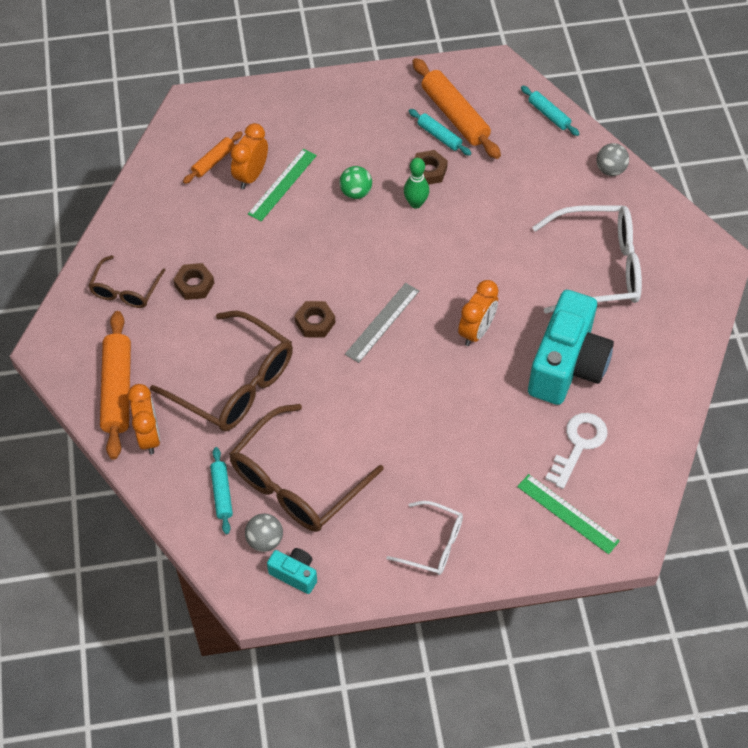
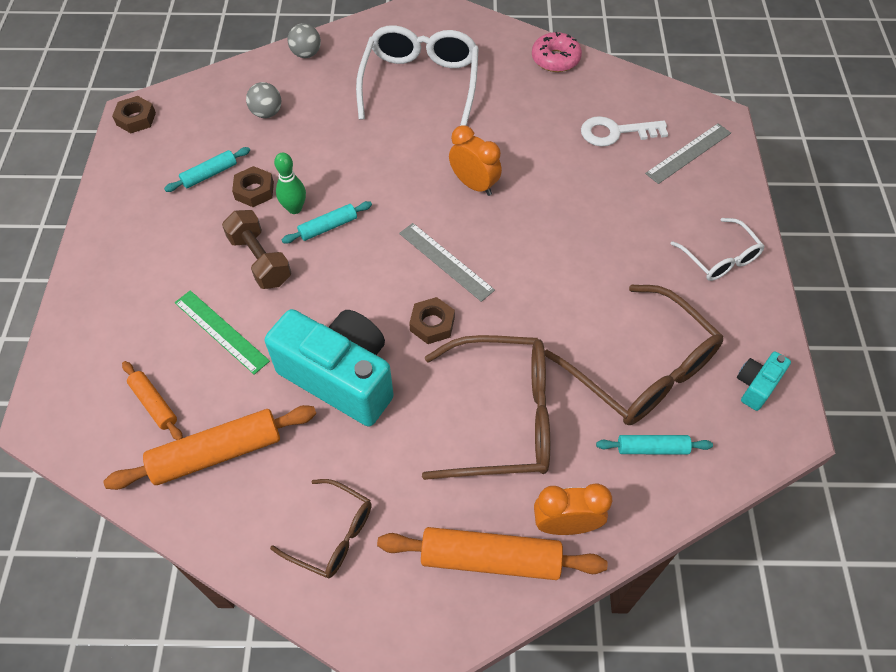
camera: 80 degrees left, 0 degrees up
brown glasses [150,311,293,431] -> brown glasses turned 45 degrees clockwise [422,335,550,480]
brown nut [173,263,214,300] -> brown nut moved to [112,96,156,133]
orange clock [230,123,268,189] -> none
grey ball [245,514,283,552] -> grey ball moved to [246,82,282,118]
green ball [339,166,372,199] -> brown dumbbell [222,210,291,289]
white glasses [386,501,463,575] -> white glasses turned 120 degrees clockwise [670,218,765,281]
orange rolling pin [412,58,501,159] -> orange rolling pin moved to [103,405,316,490]
green ruler [517,474,620,554] -> grey ruler [645,123,731,184]
turquoise rolling pin [521,86,579,136] -> turquoise rolling pin moved to [282,201,372,244]
turquoise camera [528,290,614,405] -> turquoise camera moved to [265,309,394,427]
white key [545,413,608,489] -> white key turned 45 degrees counterclockwise [581,116,668,146]
none -> pink donut [532,32,582,72]

